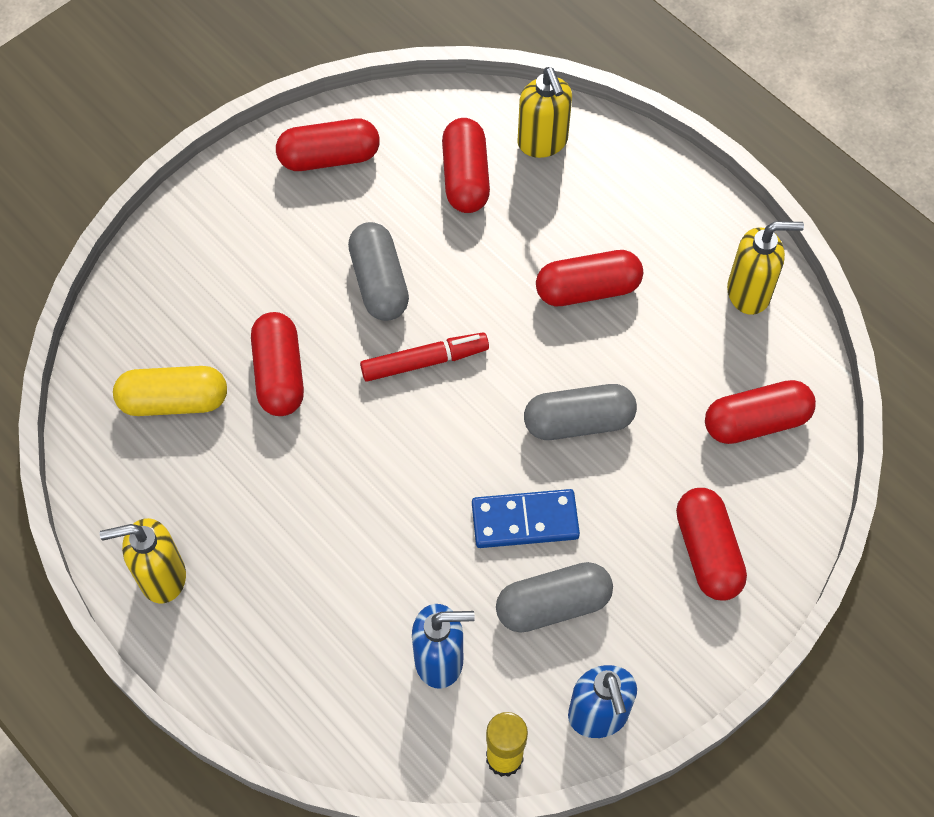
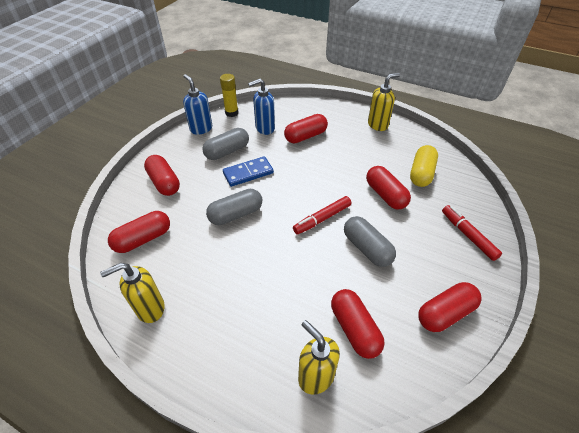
camera: 160 degrees right, 15 degrees down
yellow capsule [113,366,227,416] -> yellow capsule turned 45 degrees counterclockwise [410,145,438,187]
red capsule [536,250,643,306] -> red capsule moved to [284,114,328,143]
none -> red marker [442,205,502,261]

